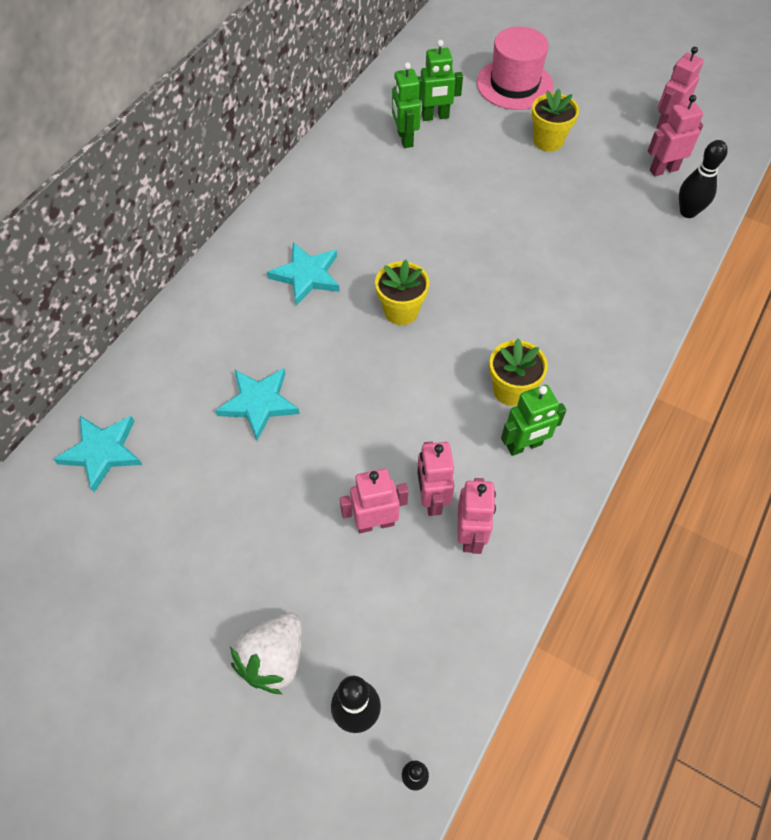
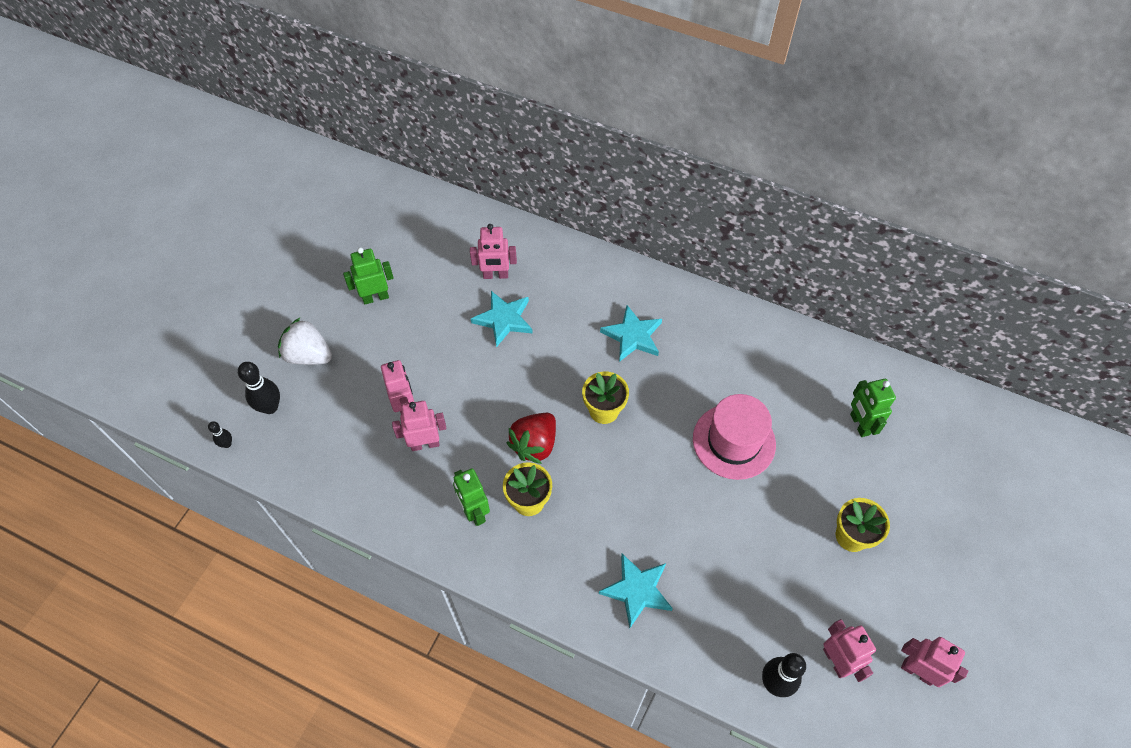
camera: 85 degrees right, 0 degrees up
turquoise star [54,416,142,492] -> turquoise star moved to [599,554,673,628]
green robot [392,62,421,148] -> green robot moved to [343,247,394,304]
pink robot [458,478,496,554] -> pink robot moved to [470,224,517,279]
pink hat [477,26,553,110] -> pink hat moved to [693,394,776,480]
none -> red strawberry [506,413,556,464]

